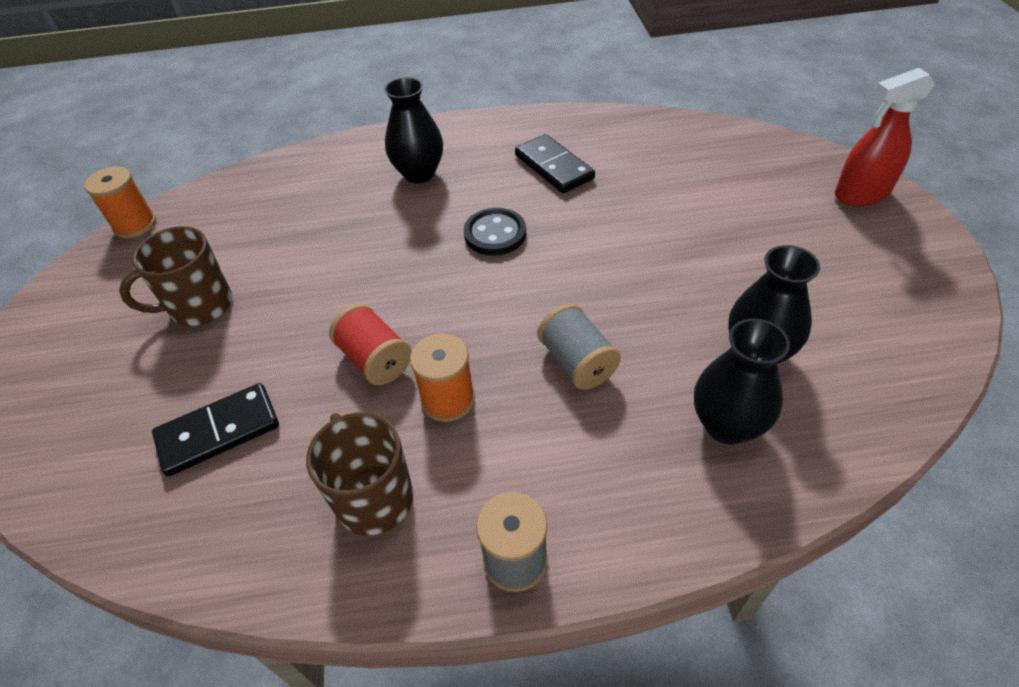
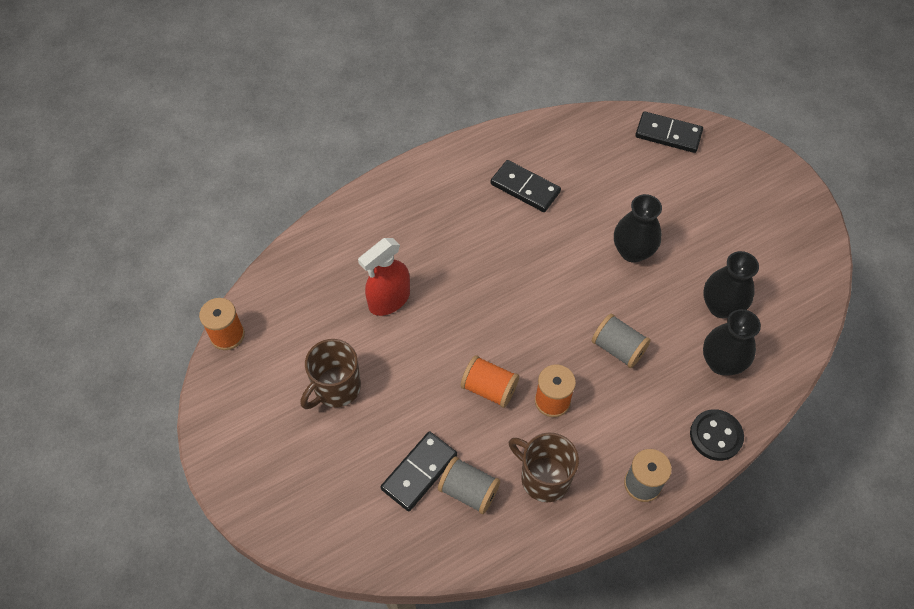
camera: 25 degrees left, 10 degrees up
red spool [329,304,412,385] -> orange spool [461,355,519,408]
black vase [384,77,443,183] -> black vase moved to [614,194,662,263]
black button [464,208,526,256] -> black button moved to [690,409,744,461]
red spray bottle [835,68,935,206] -> red spray bottle moved to [358,238,410,316]
none -> grey spool [438,457,500,514]
none -> black domino [635,111,703,153]

